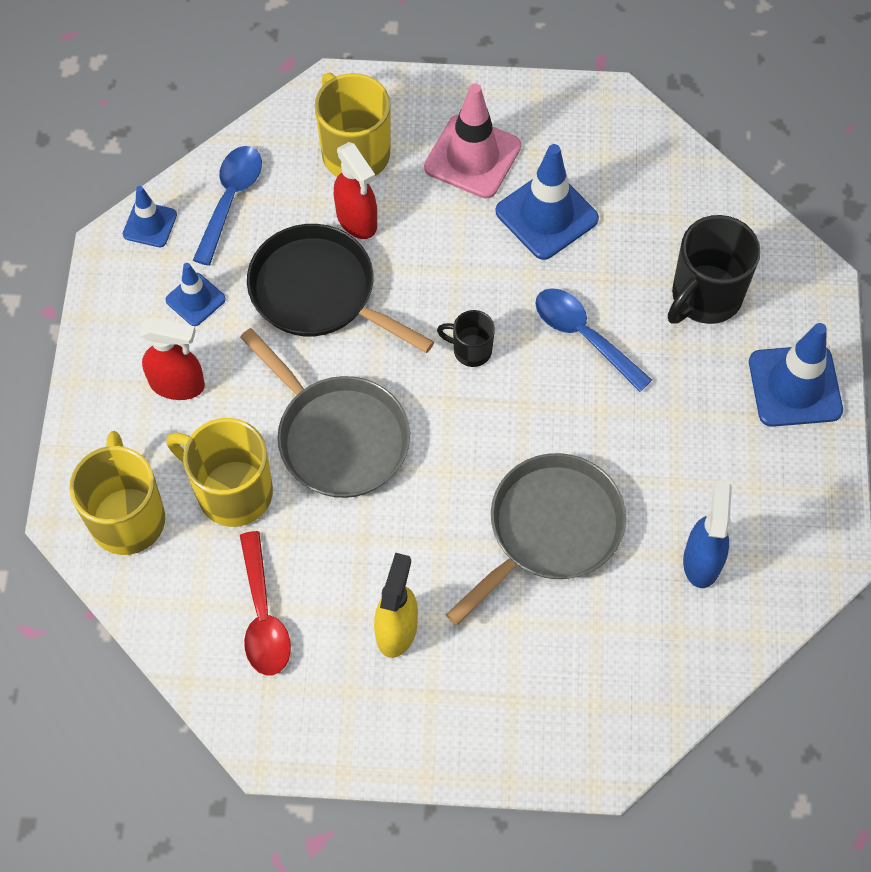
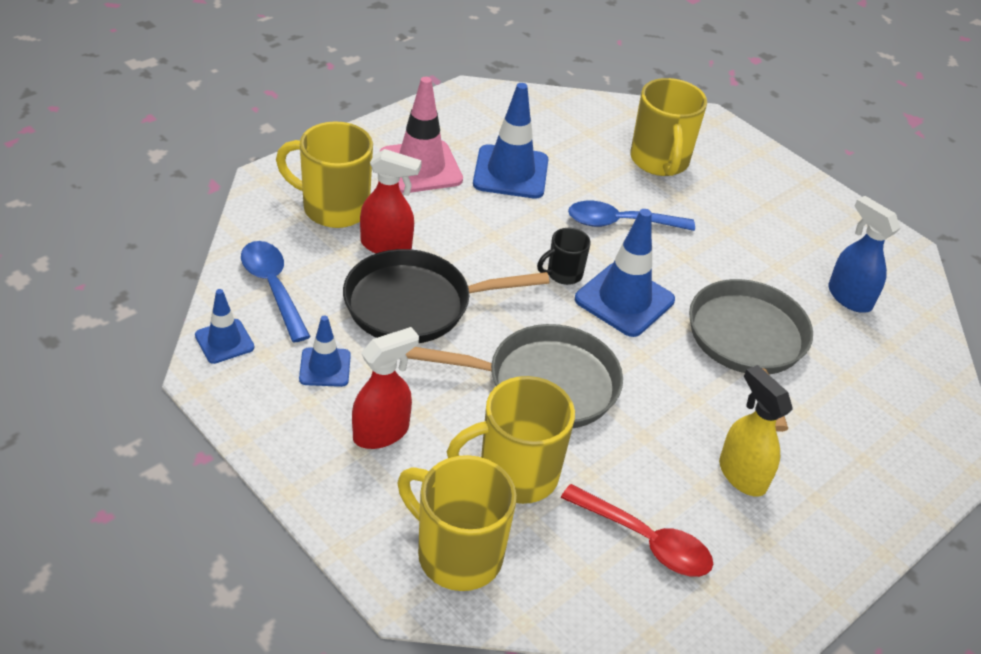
camera: 50 degrees left, 20 degrees down
black mug [668,215,761,324] -> yellow mug [630,78,707,176]
blue traffic cone [749,323,843,427] -> blue traffic cone moved to [575,209,675,337]

